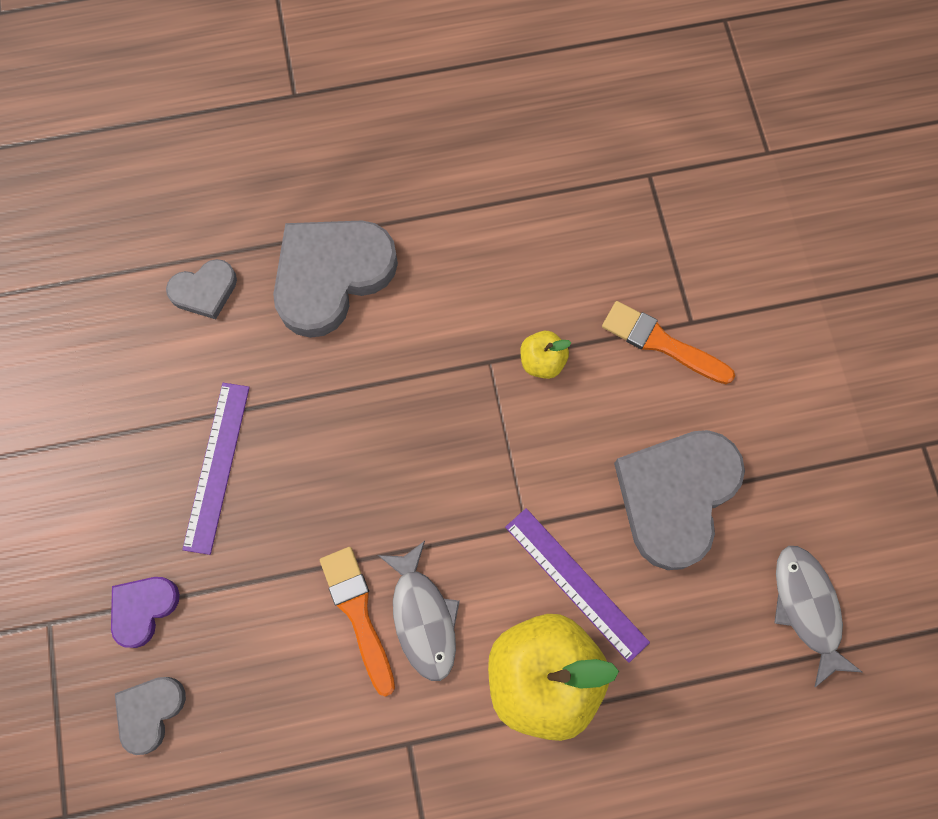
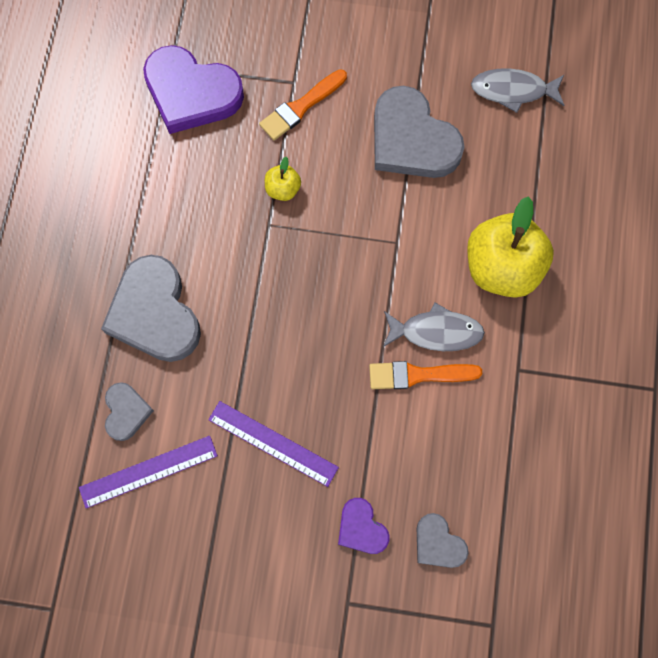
camera: 70 degrees left, 0 degrees up
purple ruler [505,508,650,663] -> purple ruler moved to [79,436,218,508]
none -> purple heart [143,45,244,134]

